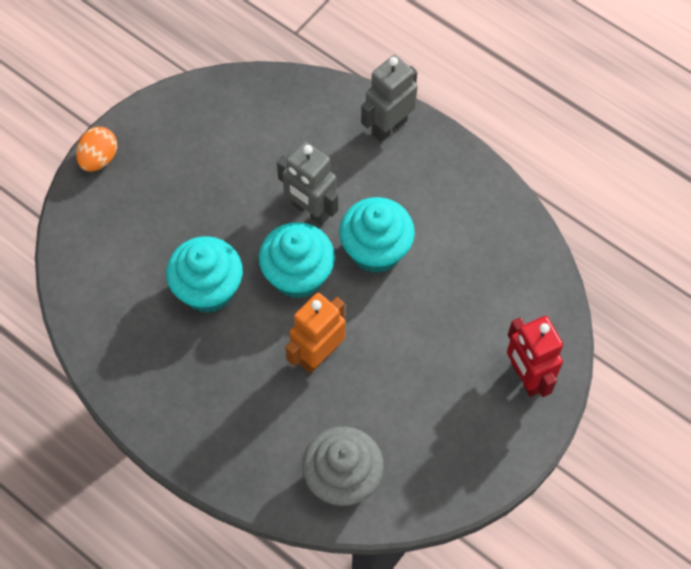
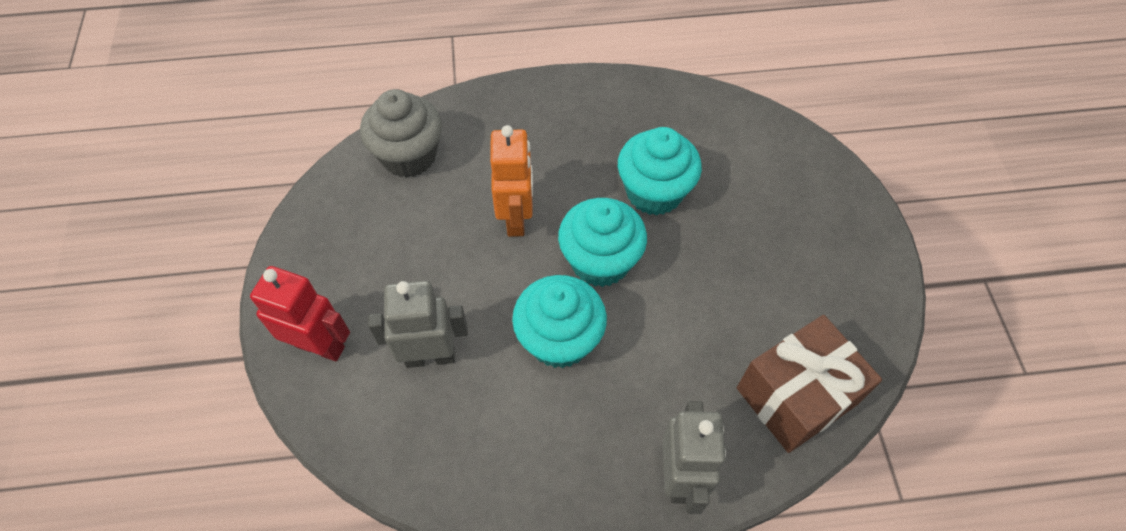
camera: 135 degrees right, 5 degrees down
orange egg [76,127,117,172] -> none
grey robot [277,141,338,225] -> grey robot moved to [368,281,468,368]
none -> brown gift [737,315,882,453]

